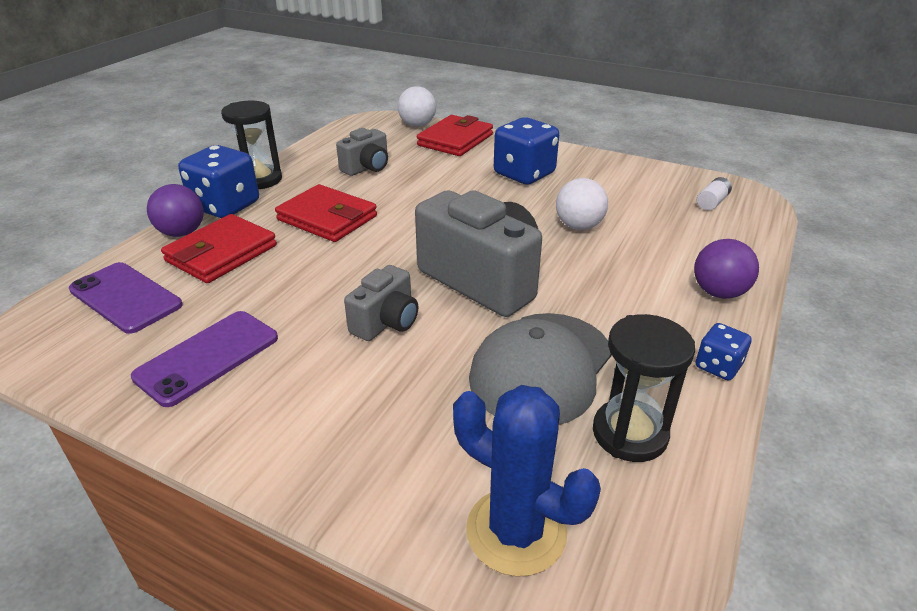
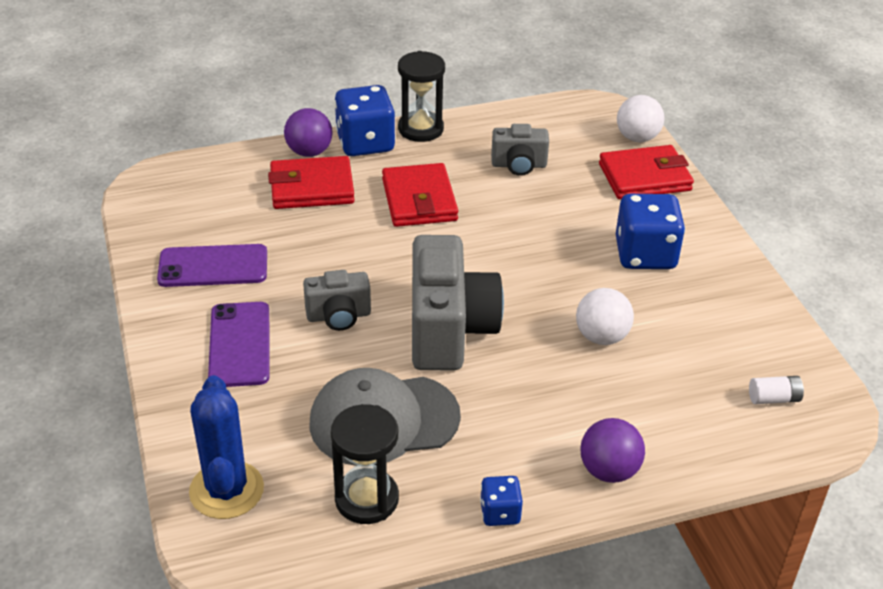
camera: 45 degrees right, 5 degrees up
purple phone [69,262,183,334] -> purple phone moved to [208,302,269,387]

